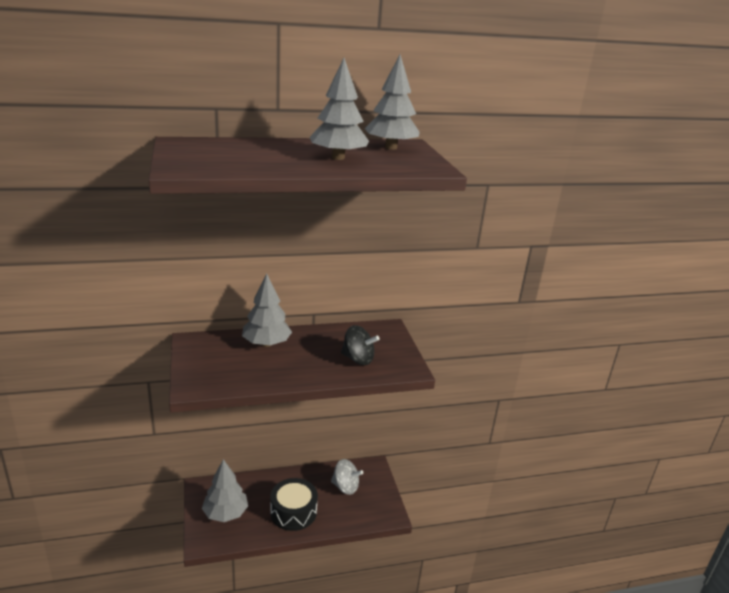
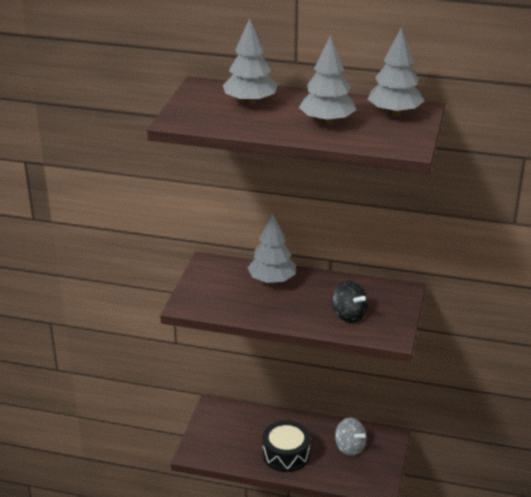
camera: 30 degrees right, 5 degrees up
grey tree [202,459,248,522] -> grey tree moved to [223,18,278,105]

